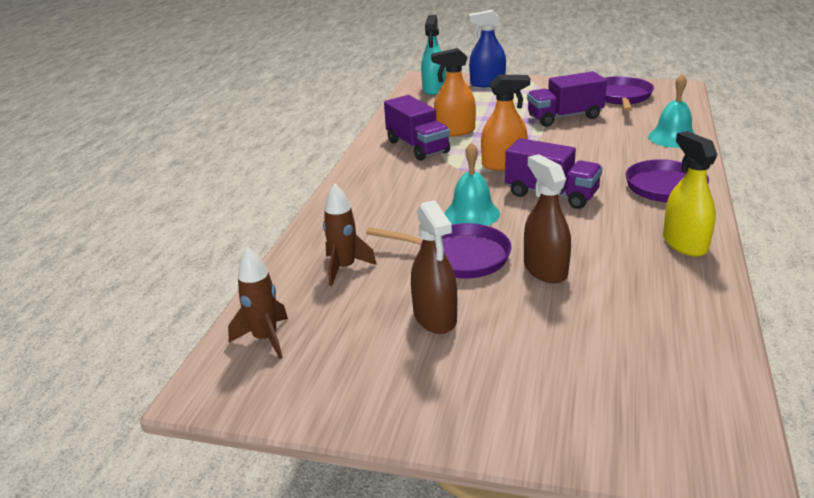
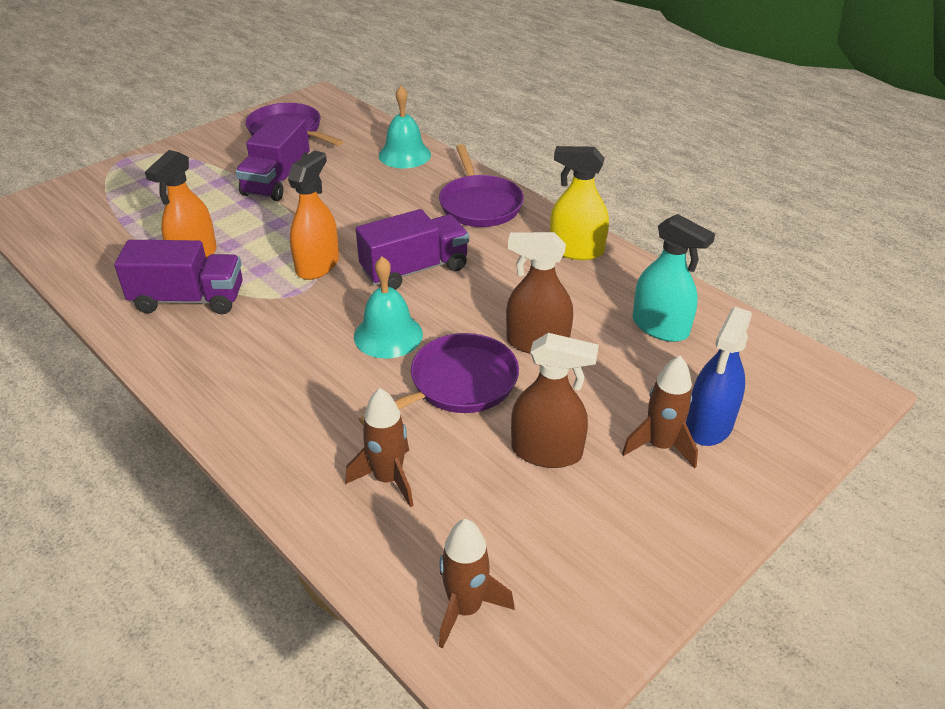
camera: 60 degrees left, 10 degrees up
turquoise spray bottle [421,15,446,95] -> turquoise spray bottle moved to [633,214,715,342]
blue spray bottle [469,10,506,87] -> blue spray bottle moved to [686,307,752,446]
none -> brown rocket [622,356,698,469]

